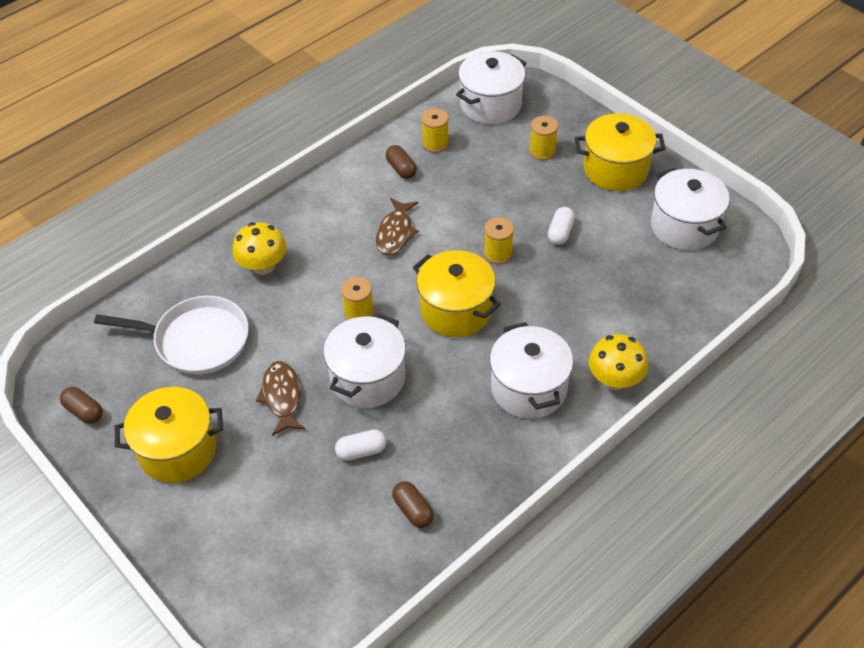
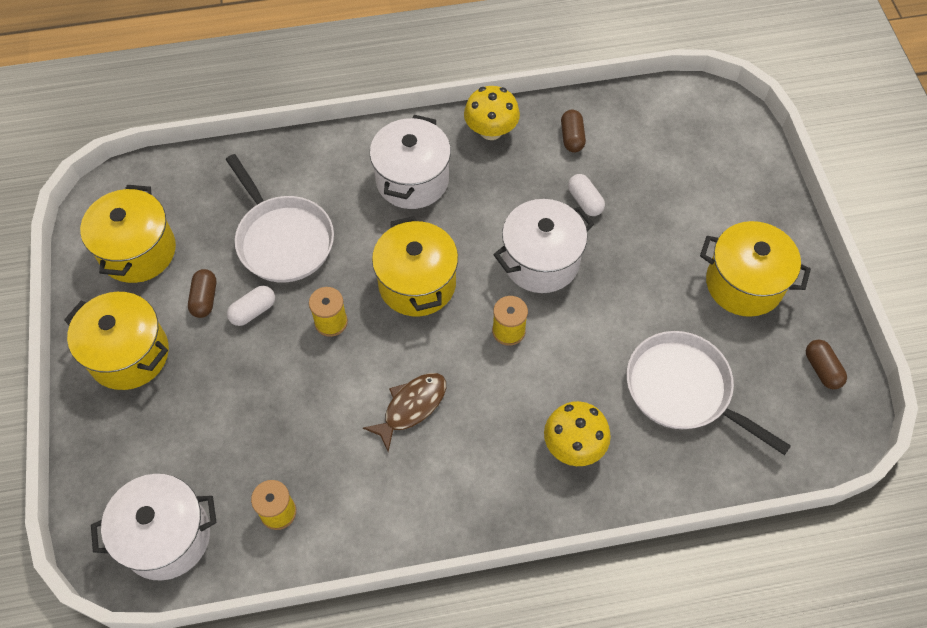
camera: 150 degrees left, 10 degrees up
brown fish [256,361,306,436] -> none
white capsule [335,429,387,461] -> white capsule turned 45 degrees clockwise [568,174,605,216]
brown capsule [386,145,417,179] -> brown capsule moved to [188,269,216,318]
yellow spool [529,116,558,160] -> none
yellow mushroom [589,334,648,390] -> yellow mushroom moved to [464,86,520,140]
white pot [651,168,730,250] -> yellow pot [80,185,176,283]
none -> white pan [226,154,334,283]

